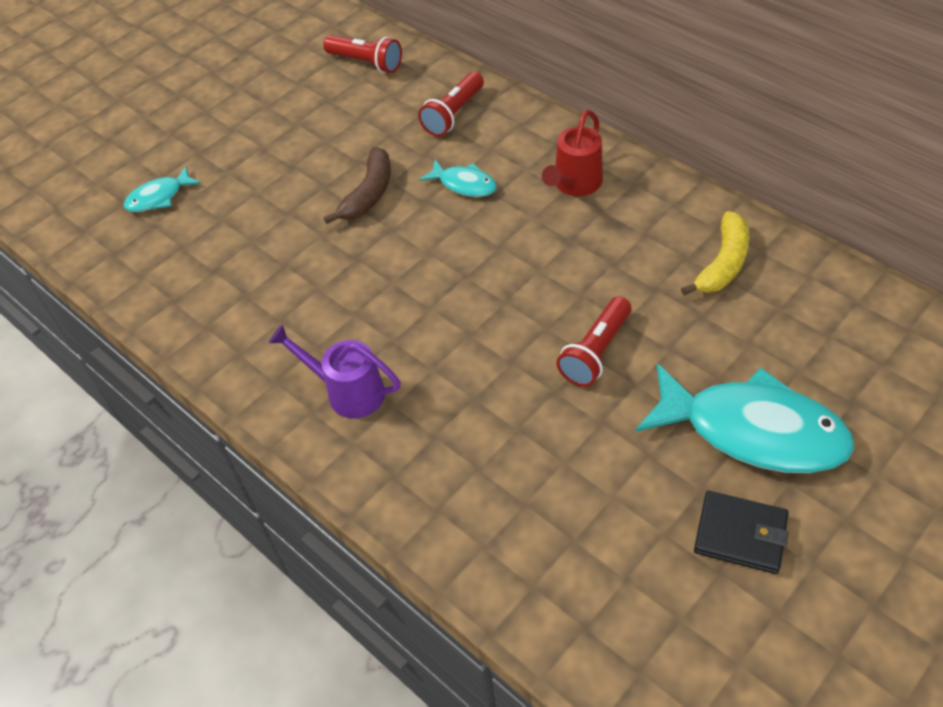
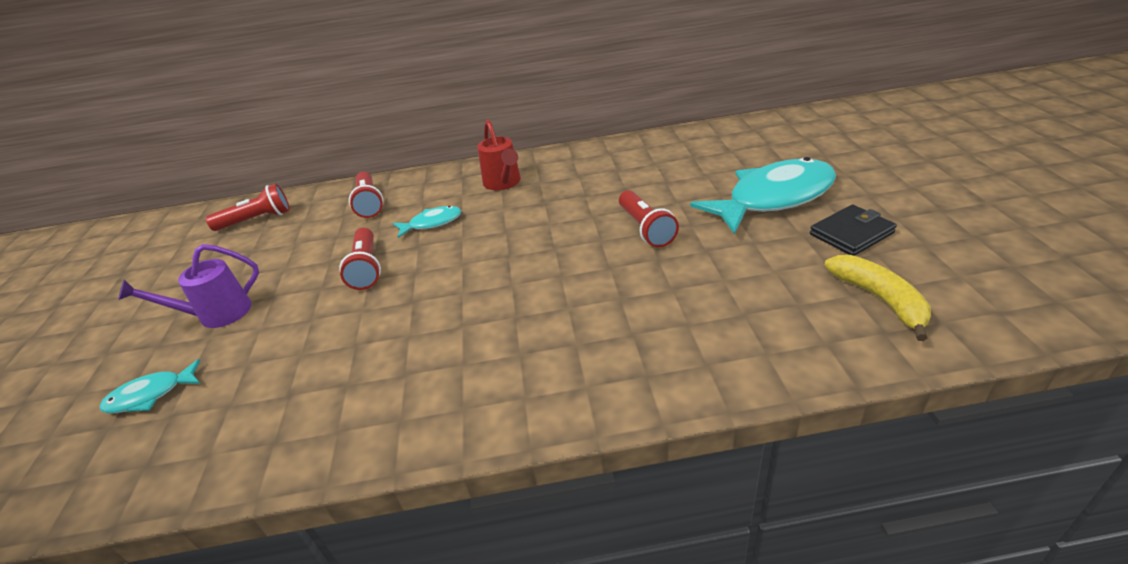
camera: 50 degrees left, 15 degrees down
turquoise fish [124,166,201,212] -> turquoise fish turned 60 degrees clockwise [99,359,201,413]
purple watering can [269,324,400,418] -> purple watering can moved to [118,244,259,328]
brown banana [324,147,391,224] -> red flashlight [339,228,381,290]
yellow banana [681,211,749,295] -> yellow banana moved to [824,255,931,341]

